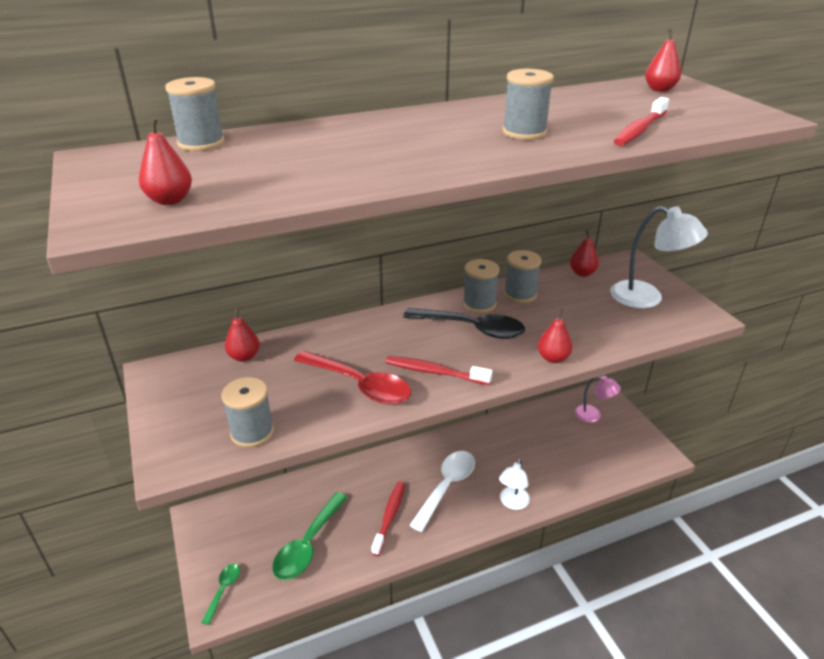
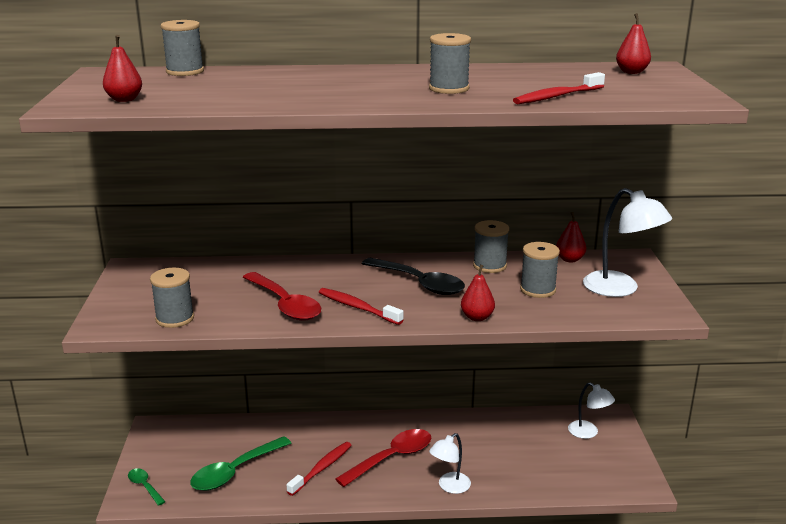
camera: 20 degrees right, 10 degrees down
green spoon [201,564,240,625] -> green spoon turned 75 degrees counterclockwise [128,468,165,506]
red pear [225,308,260,362] -> none
white spoon [409,451,475,532] -> red spoon [335,429,431,487]
grey spool [463,259,499,313] -> grey spool moved to [520,242,560,298]
pink lamp [574,376,621,423] -> white lamp [568,382,615,439]

